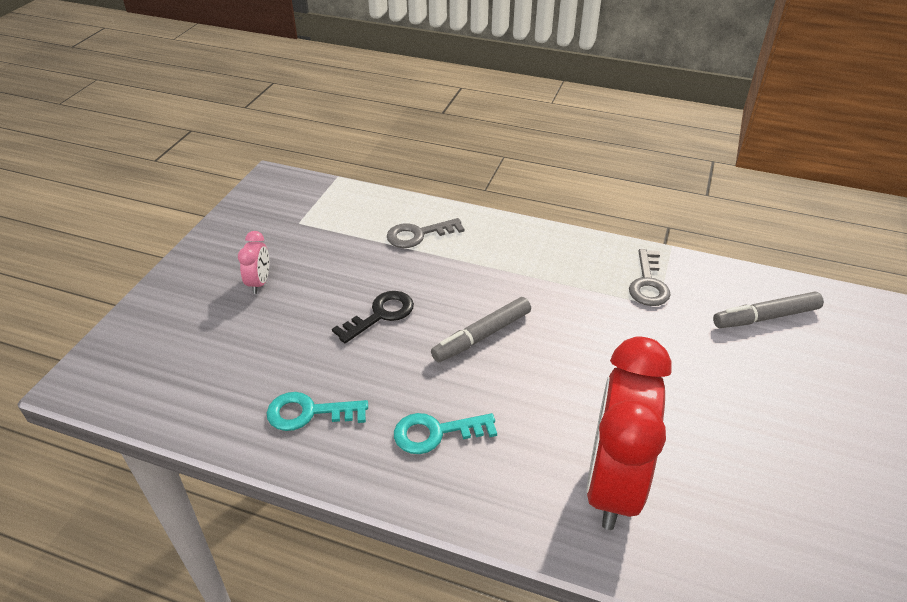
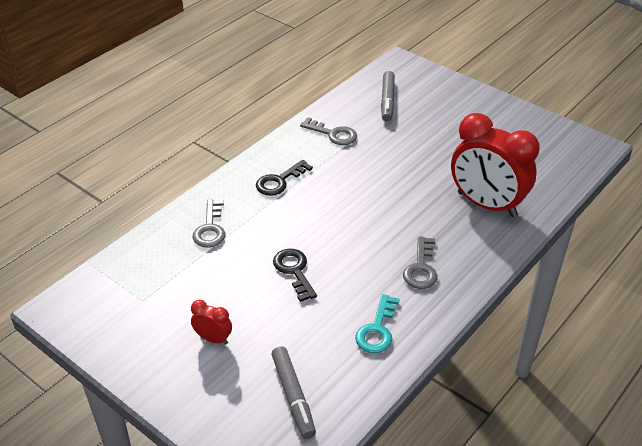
camera: 70 degrees left, 0 degrees up
pink clock [238,231,269,294] -> red clock [191,300,232,345]
turquoise key [394,413,497,454] -> grey key [403,236,437,289]
grey marker [431,297,531,362] -> grey marker moved to [271,346,316,439]
none -> black key [256,160,313,196]

